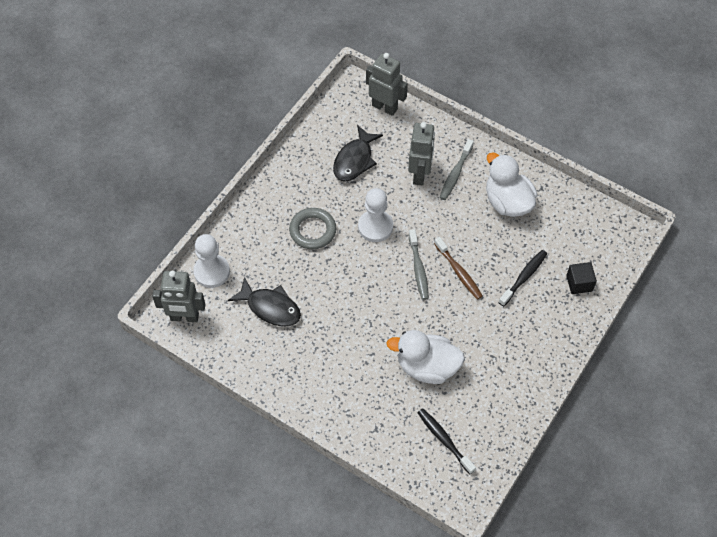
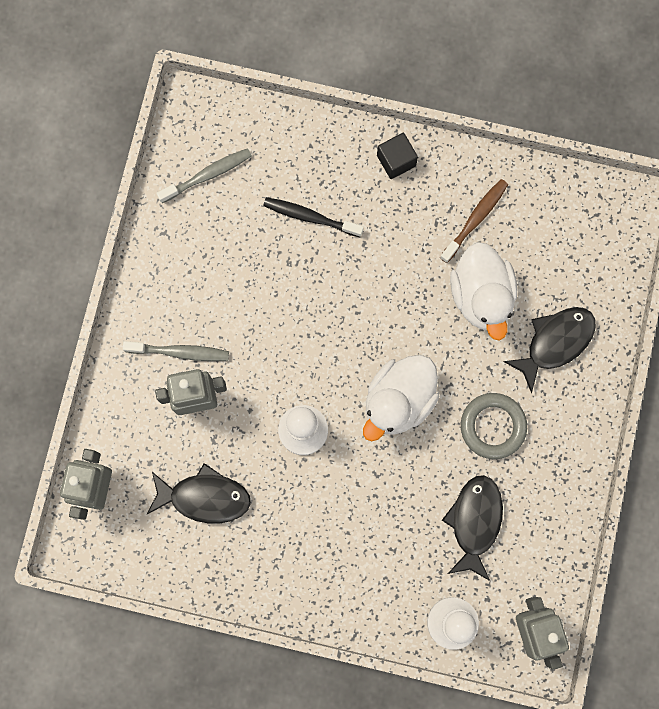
camera: 110 degrees left, 20 degrees up
grey ring [289,208,336,249] -> grey ring moved to [461,393,527,459]
grey toothbrush [408,229,429,300] -> grey toothbrush moved to [156,148,252,203]
black toothbrush [417,408,476,474] -> none
brown toothbrush [434,237,483,300] -> brown toothbrush moved to [440,179,508,263]
white duck [486,153,537,217] -> white duck moved to [363,355,439,442]
black cube [566,262,597,294] -> black cube moved to [377,133,418,179]
none -> black fish [503,307,596,393]

